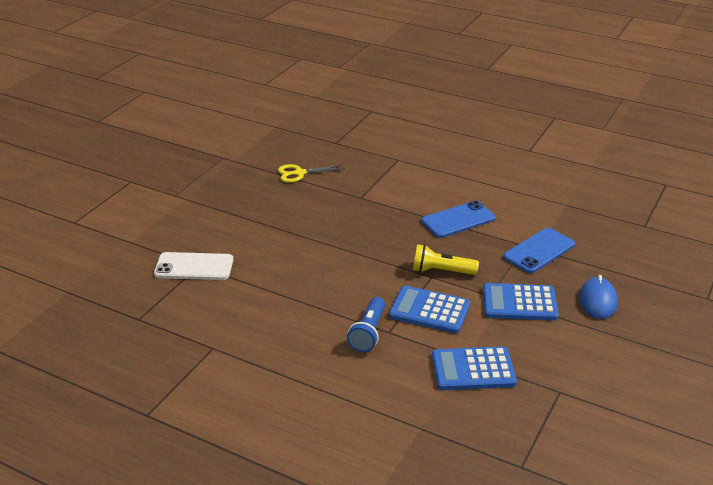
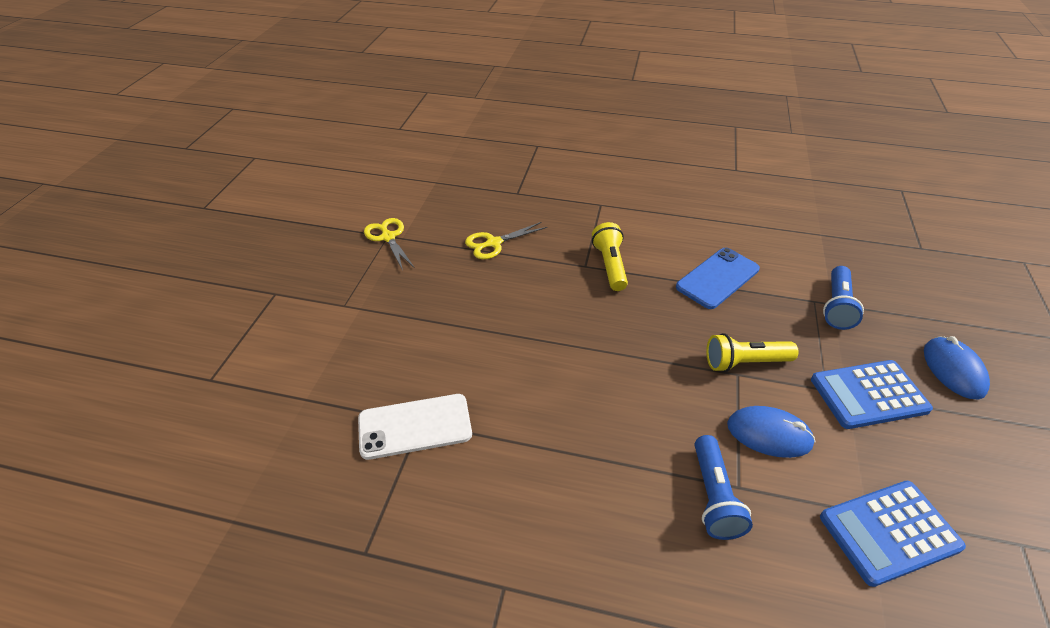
camera: 15 degrees left, 10 degrees up
blue calculator [389,286,470,333] -> blue mouse [727,406,815,458]
blue phone [503,228,575,273] -> blue flashlight [823,266,864,330]
none -> yellow scissors [364,218,415,270]
none -> yellow flashlight [592,222,628,291]

